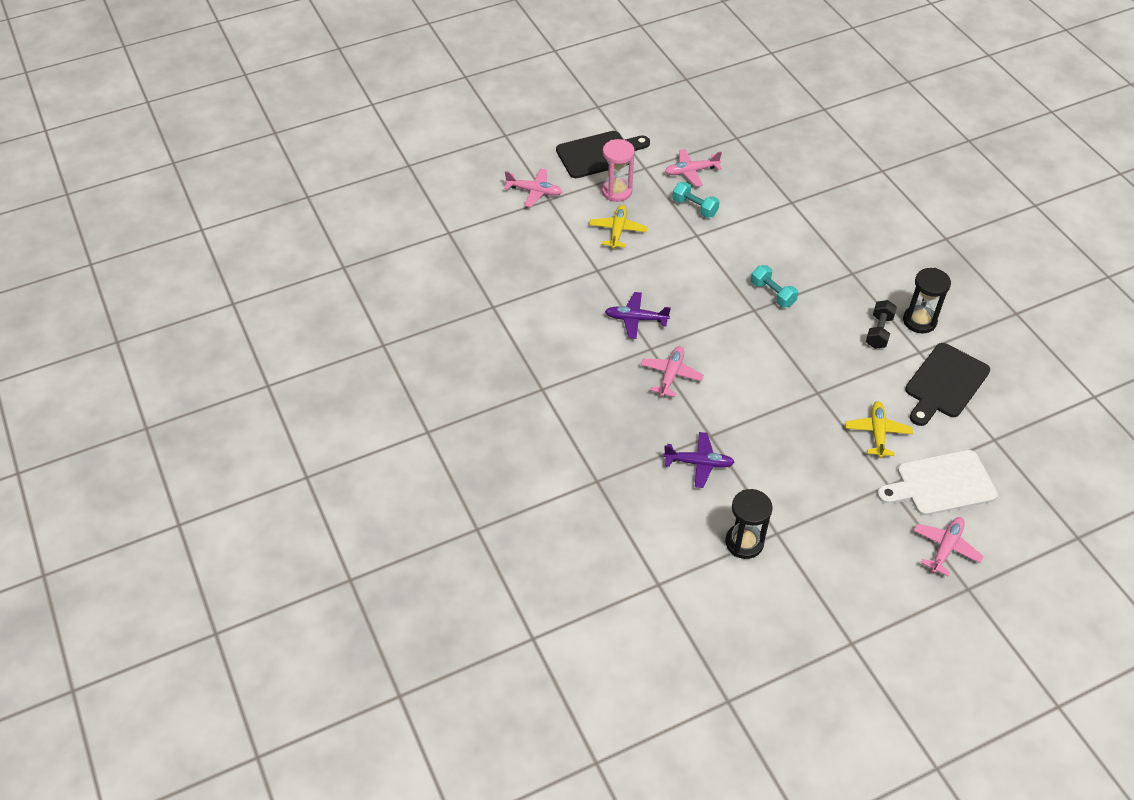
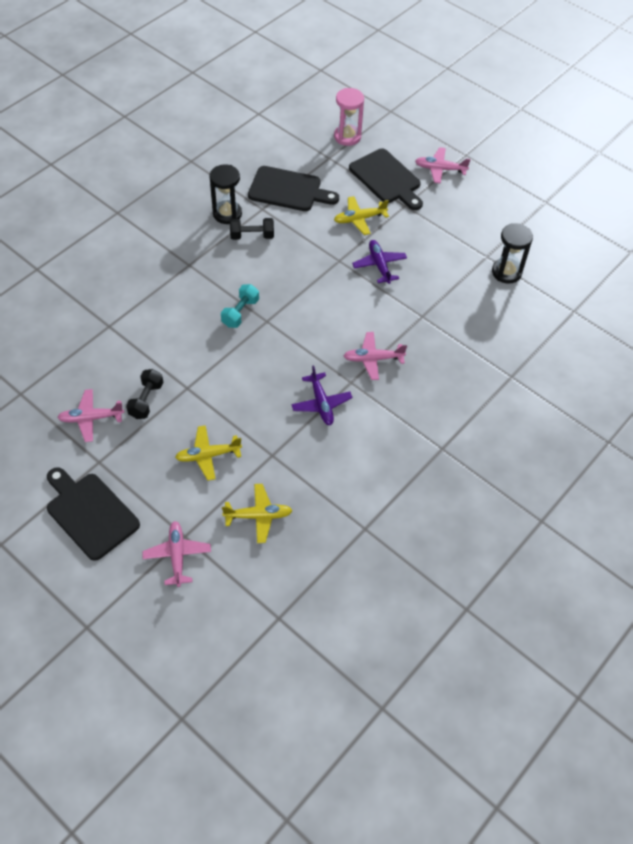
camera: 115 degrees left, 5 degrees up
pink hourglass [602,139,635,202] -> pink hourglass moved to [334,88,364,146]
purple plane [663,432,735,488] -> purple plane moved to [352,240,407,284]
pink plane [664,149,722,187] -> pink plane turned 120 degrees clockwise [57,389,124,442]
turquoise dumbbell [672,182,720,218] -> black dumbbell [126,369,164,419]
white cutting board [877,450,998,516] -> black cutting board [349,149,423,210]
none -> yellow plane [222,484,293,543]

